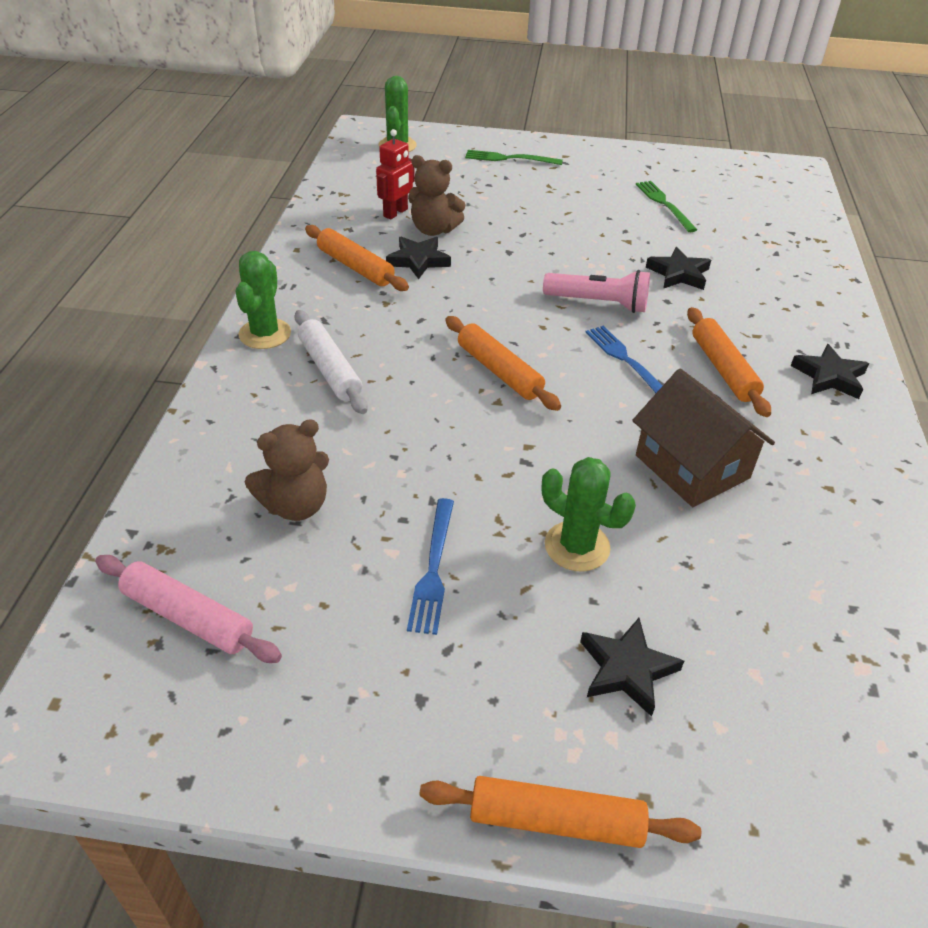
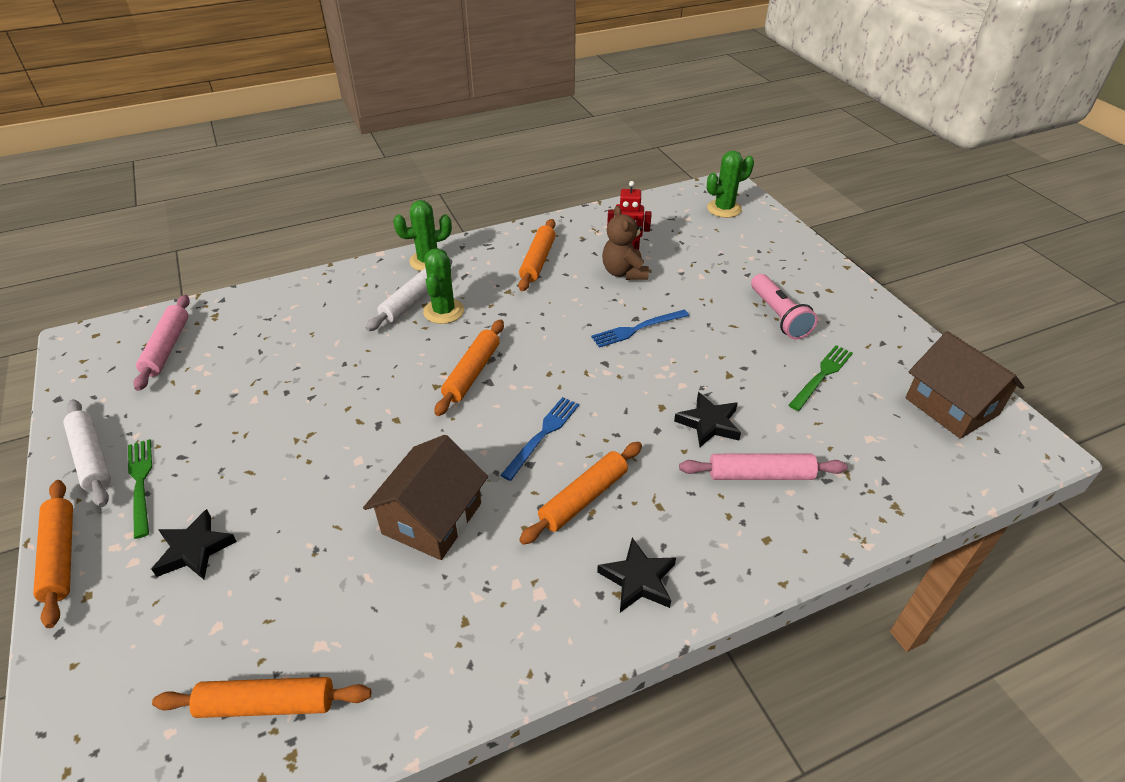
camera: 60 degrees right, 0 degrees up
brown teddy bear [245,419,329,521] -> none
black star [386,237,451,279] -> none
blue fork [407,498,454,635] -> blue fork moved to [591,310,689,348]
green fork [465,150,563,165] -> green fork moved to [128,439,152,539]
green cactus [542,457,636,571] -> green cactus moved to [423,248,464,324]
pink flashlight [543,270,650,313] -> pink flashlight moved to [751,274,818,340]
none -> white rolling pin [64,399,111,507]
none -> orange rolling pin [152,677,371,718]
none -> pink rolling pin [679,454,848,480]
none -> brown house [905,331,1025,439]

